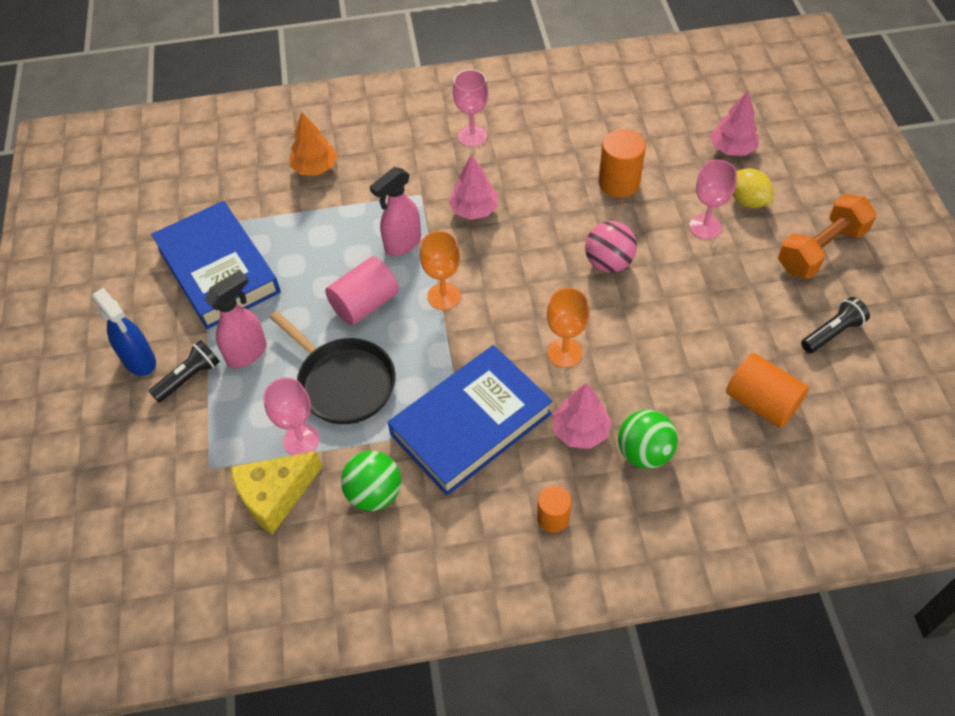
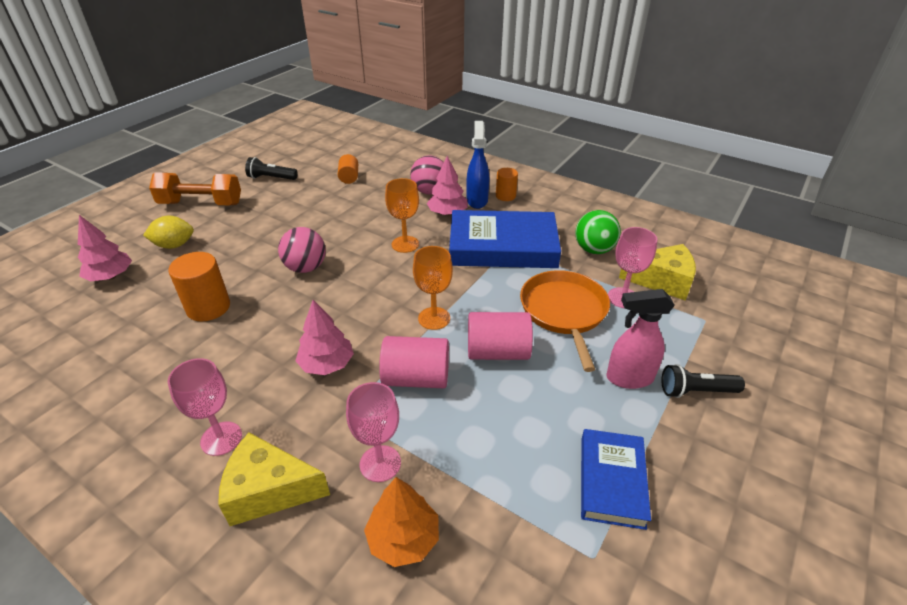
camera: 140 degrees left, 15 degrees down
blue spray bottle [92,288,156,376] -> blue spray bottle moved to [466,121,489,209]
blue book [151,201,281,329] -> blue book [581,429,651,530], size x0.58
black pan [270,311,396,424] -> orange pan [520,270,610,372]
pink spray bottle [370,167,421,256] -> pink cylinder [379,336,449,388]
green ball [618,410,678,469] -> pink ball [410,155,444,194]
pink goblet [689,160,737,239] -> pink goblet moved to [346,382,401,482]
orange cylinder [726,353,809,428] -> orange cylinder [338,154,358,184], size x0.62
yellow lemon [733,168,773,208] -> yellow lemon turned 75 degrees clockwise [143,216,194,249]
none -> yellow cheese [218,433,330,526]

